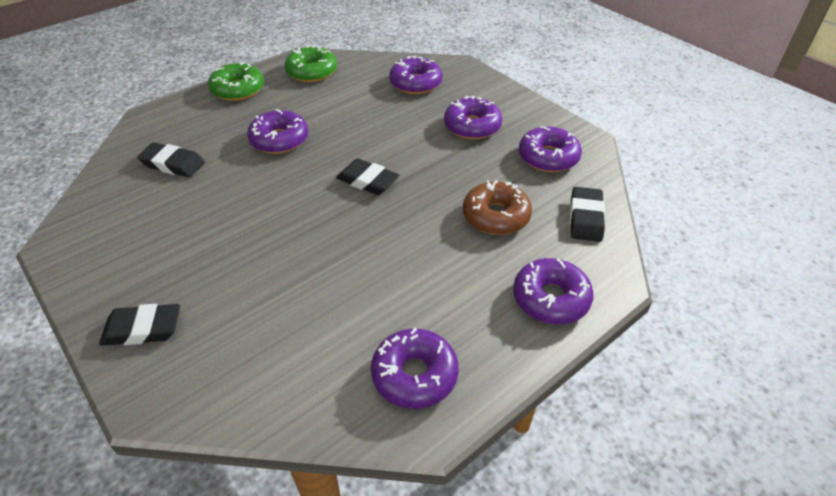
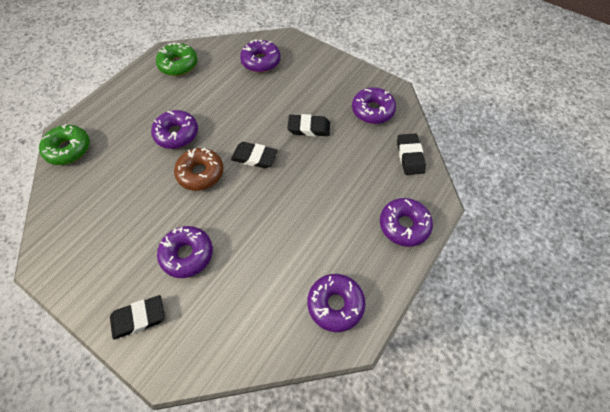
camera: 15 degrees left, 15 degrees up
black eraser [137,142,205,177] -> black eraser moved to [287,114,330,137]
green donut [208,62,264,101] -> green donut moved to [39,124,90,165]
purple donut [444,96,502,139] -> purple donut moved to [157,226,213,278]
brown donut [463,180,532,235] -> brown donut moved to [174,148,223,191]

